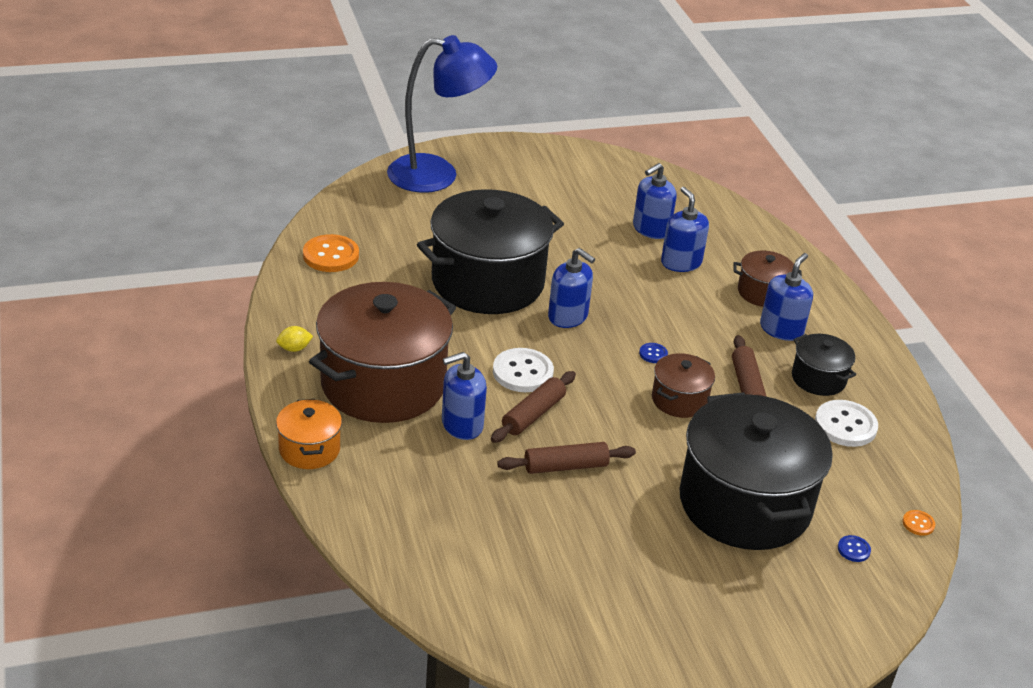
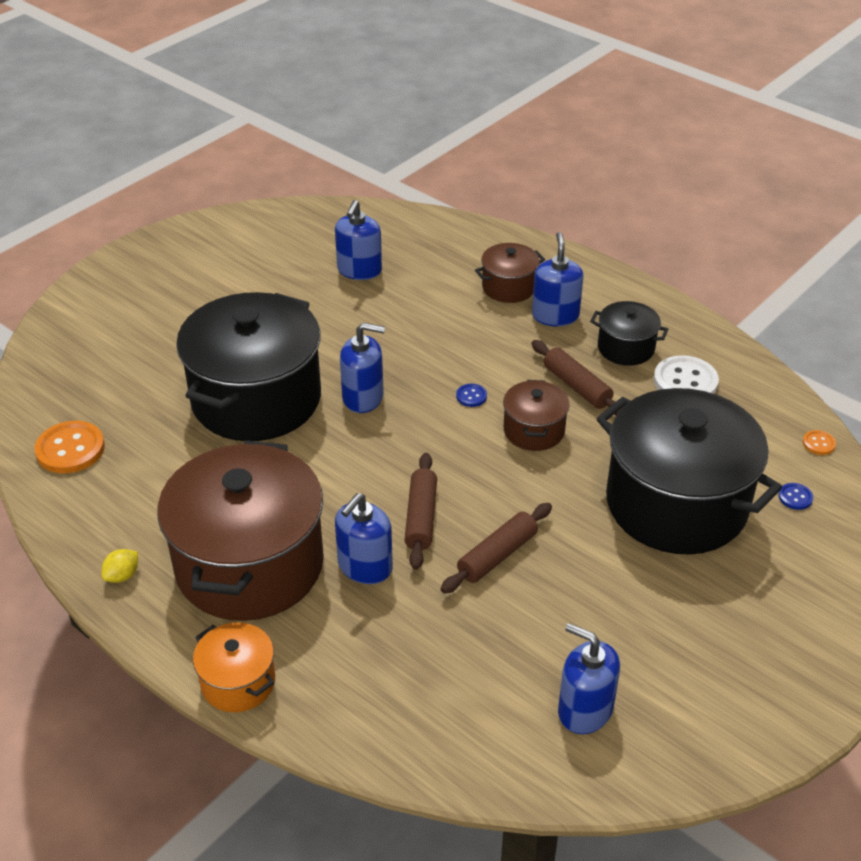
camera: 30 degrees left, 5 degrees up
blue lamp [387,35,497,193] -> none
white button [493,348,554,392] -> none
blue soap dispenser [661,187,709,272] -> blue soap dispenser moved to [558,623,620,734]

